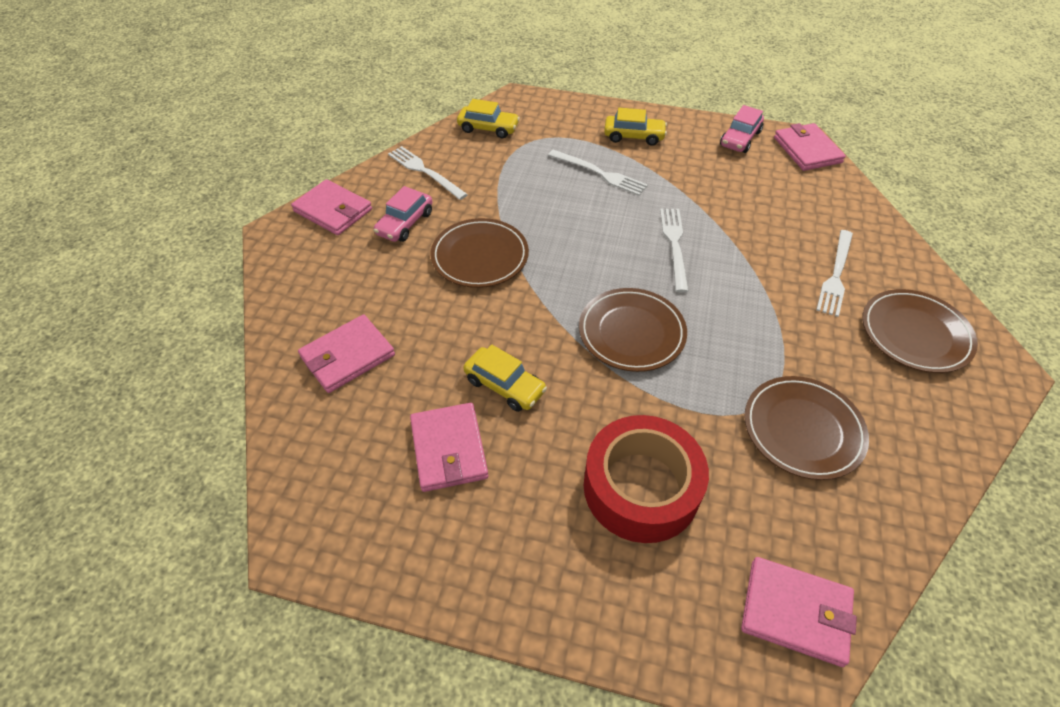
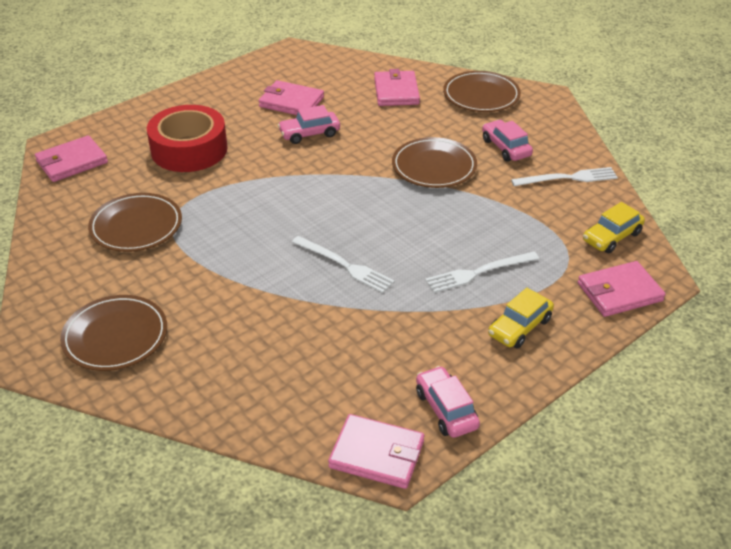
camera: 125 degrees right, 10 degrees down
pink wallet [291,179,372,235] -> pink wallet moved to [578,261,666,317]
yellow car [463,344,547,412] -> pink car [278,105,340,144]
brown plate [579,288,687,372] -> brown plate moved to [443,71,521,112]
white fork [816,230,853,317] -> none

